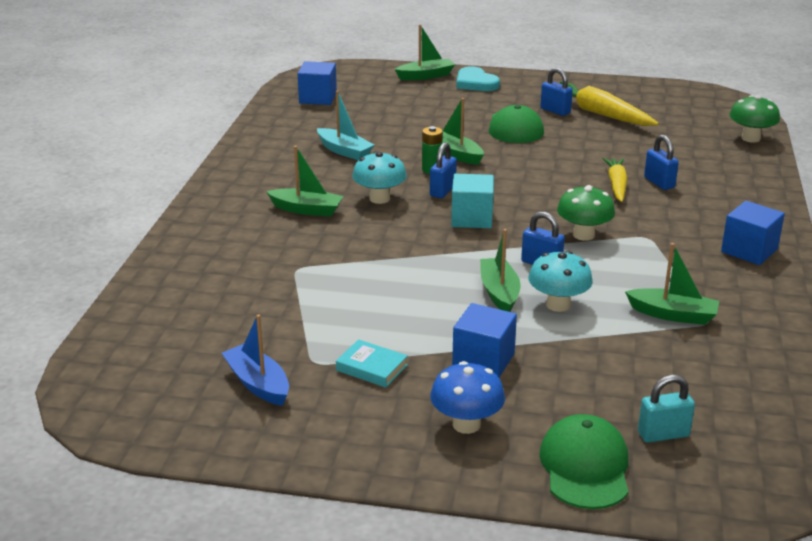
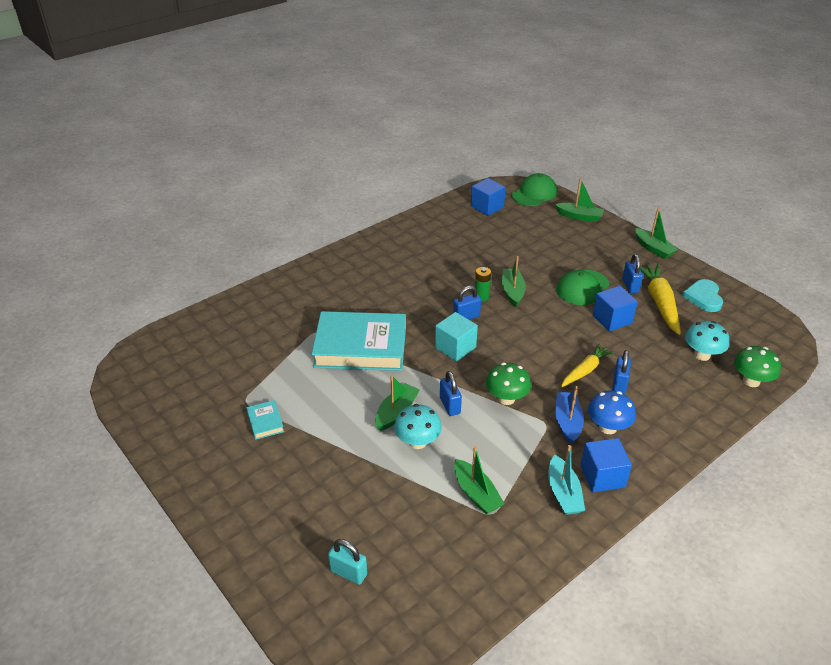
camera: 40 degrees right, 10 degrees up
blue boat [222,314,289,406] -> blue boat moved to [555,386,584,444]
green boat [266,146,344,216] -> green boat moved to [635,208,678,259]
turquoise boat [317,91,374,160] -> turquoise boat moved to [548,445,585,515]
turquoise mushroom [352,151,407,204] -> turquoise mushroom moved to [685,321,729,361]
blue mushroom [430,361,505,434] -> blue mushroom moved to [588,390,636,434]
blue cube [452,303,517,377] -> blue cube moved to [593,286,638,332]
turquoise heart [456,66,500,91] -> turquoise heart moved to [682,279,723,312]
green cap [539,414,628,509] -> green cap moved to [512,173,557,206]
none -> turquoise book [312,311,406,371]

